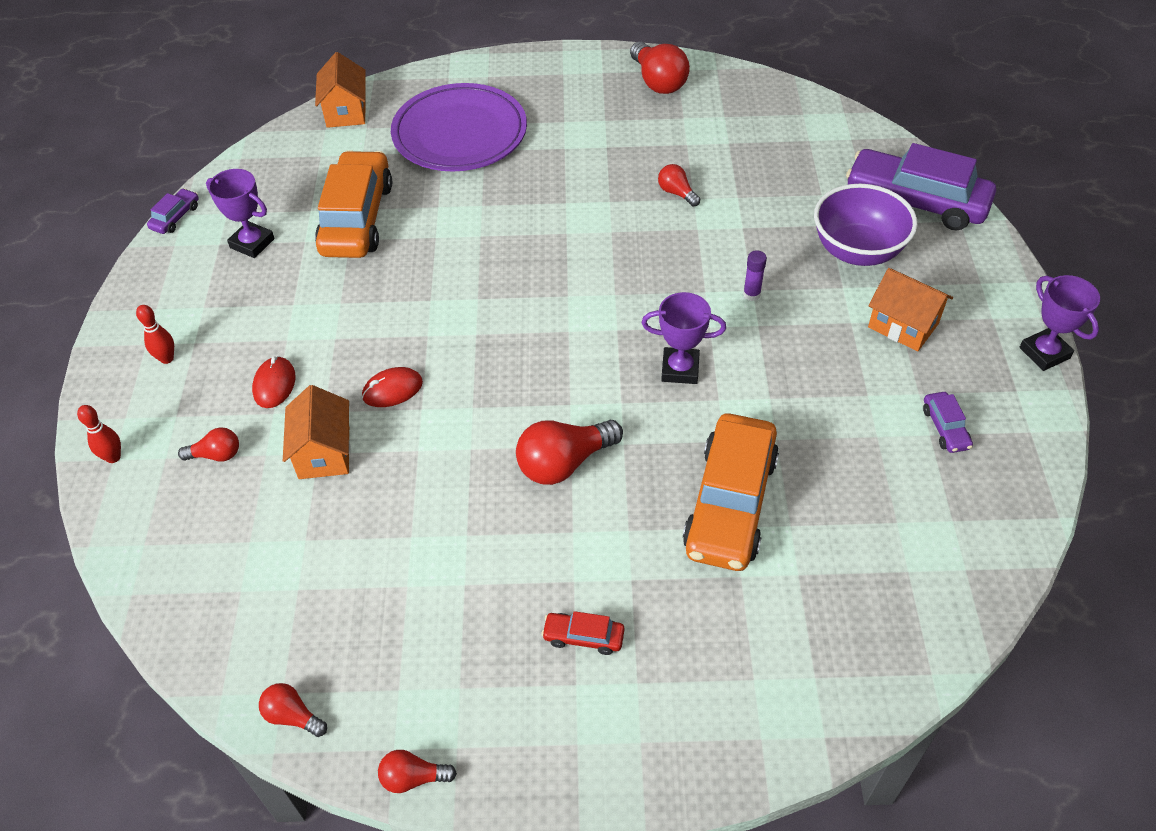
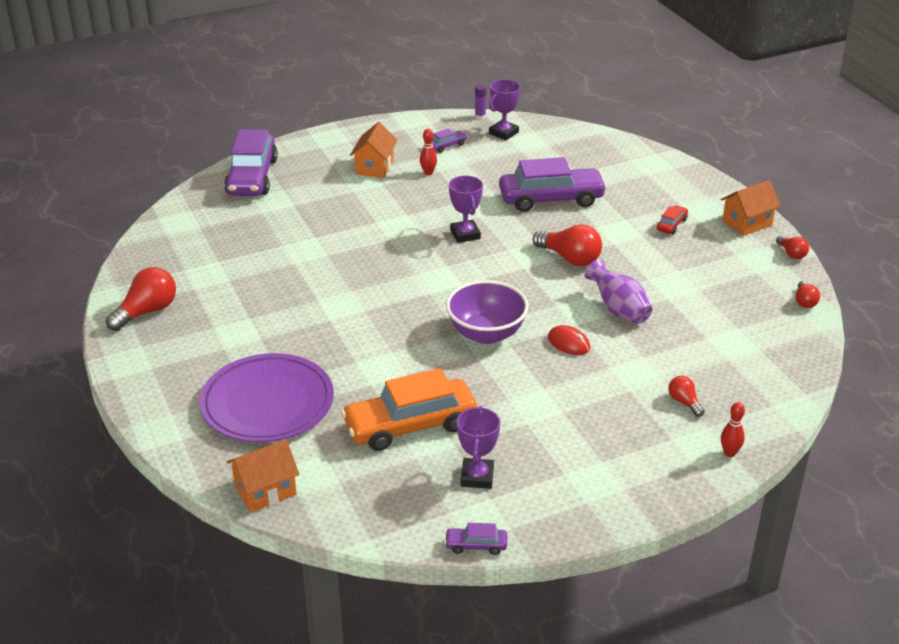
camera: 115 degrees left, 15 degrees down
red bowling pin [136,305,174,364] -> red bowling pin moved to [420,129,437,175]
red mouse [252,356,296,408] -> none
orange house [283,385,350,479] -> orange house moved to [721,180,781,236]
red car [542,611,625,655] -> red car turned 135 degrees counterclockwise [657,205,688,234]
red light bulb [658,164,700,207] -> none
orange car [683,414,779,571] -> purple car [499,157,607,212]
purple glue stick [743,250,767,301] -> purple glue stick moved to [475,85,487,120]
purple bowl [814,184,918,266] -> purple bowl moved to [446,280,529,344]
purple trophy [1020,275,1100,371] -> purple trophy moved to [489,79,521,141]
none -> purple vase [585,259,652,324]

